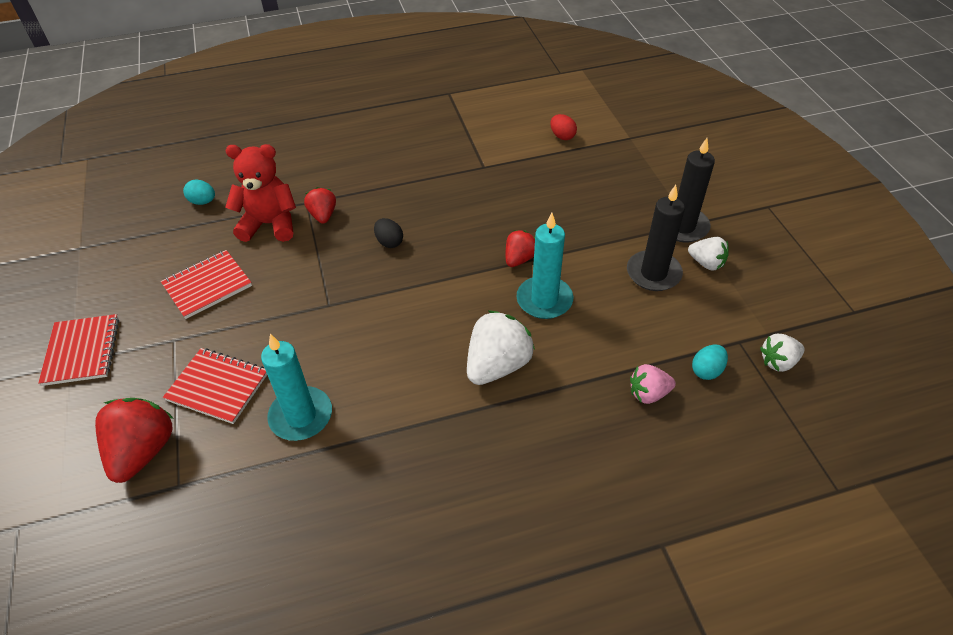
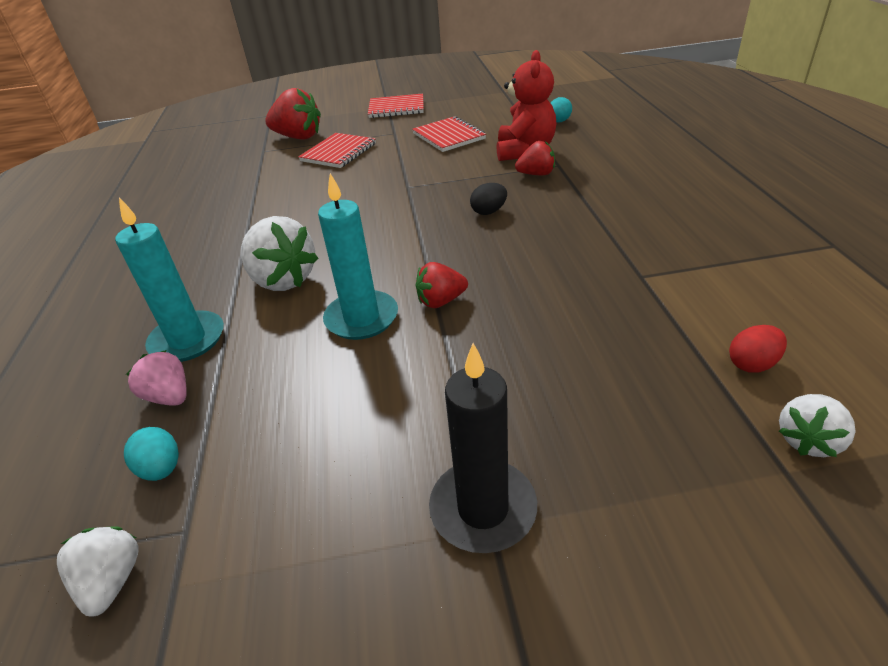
camera: 100 degrees right, 10 degrees down
turquoise candle [261,334,332,441] -> turquoise candle moved to [115,198,224,362]
red strawberry [506,230,535,267] -> red strawberry turned 120 degrees clockwise [416,262,468,308]
black candle [627,185,685,291] -> none
pink strawberry [630,364,676,404] -> pink strawberry turned 45 degrees counterclockwise [126,350,187,406]
white strawberry [688,237,729,271] -> white strawberry moved to [779,394,856,457]

